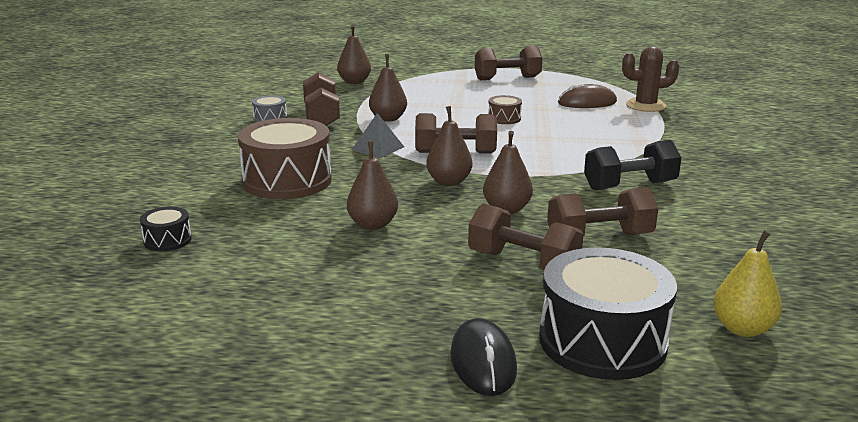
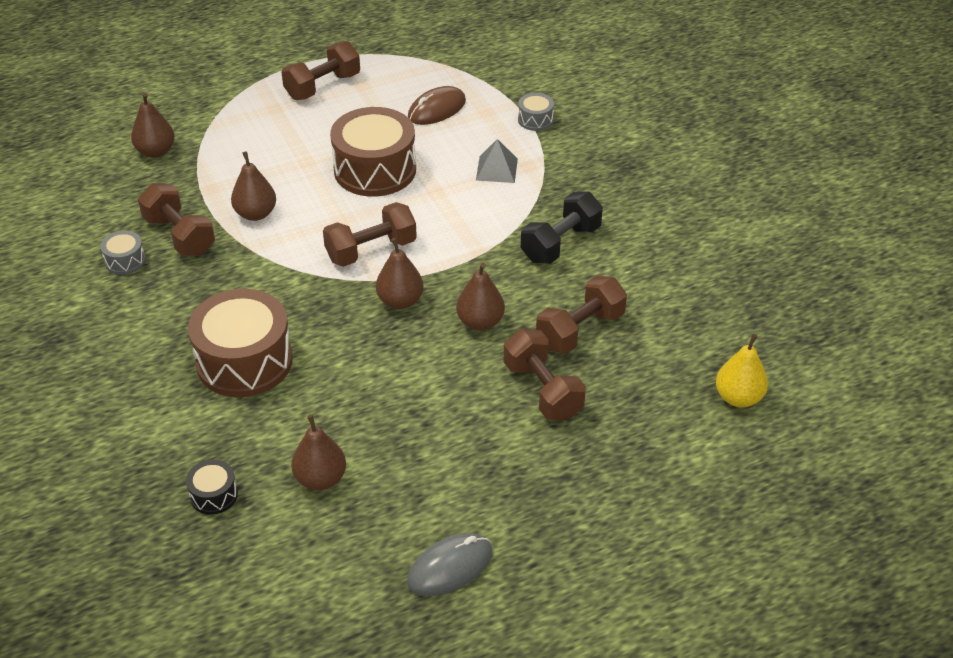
camera: 30 degrees left, 20 degrees up
brown pear [347,142,398,230] -> brown pear moved to [291,415,346,490]
grey pyramid [351,113,404,158] -> grey pyramid moved to [476,139,518,183]
black mouse [450,318,517,396] -> none
brown dumbbell [468,203,584,270] -> brown dumbbell turned 60 degrees clockwise [504,329,586,420]
brown drum [488,95,522,124] -> brown drum [330,107,416,197], size x2.22
black drum [539,247,677,380] -> none
brown cactus [622,46,679,112] -> none
none -> grey mouse [407,533,492,596]
none -> grey drum [518,93,554,131]

